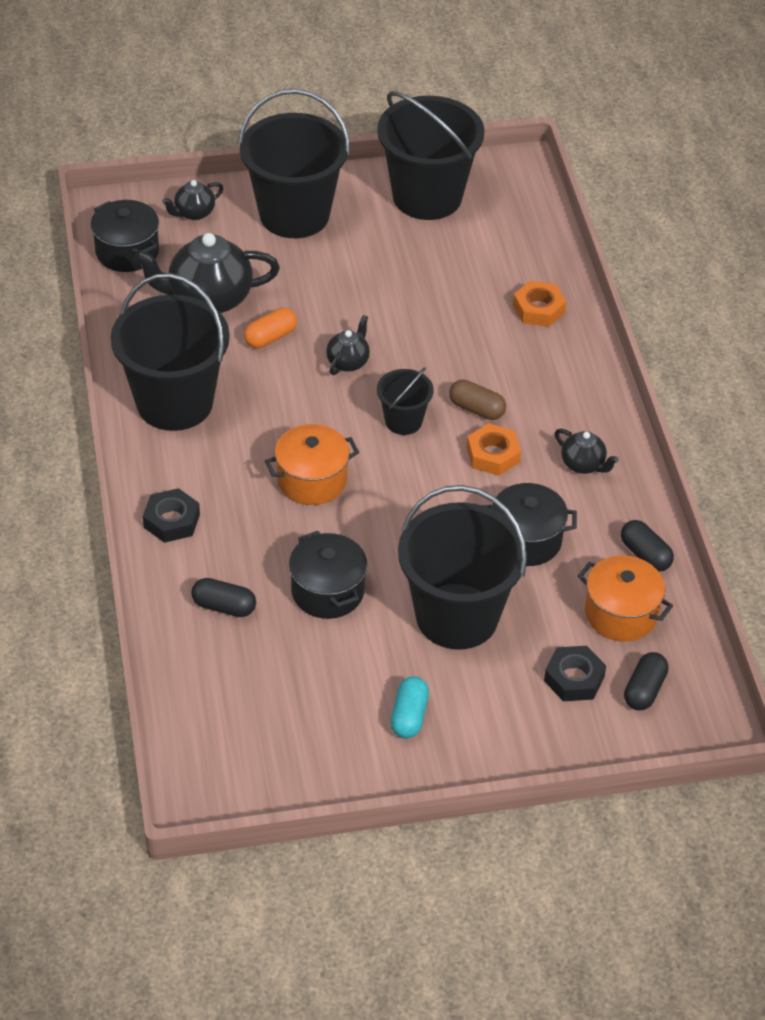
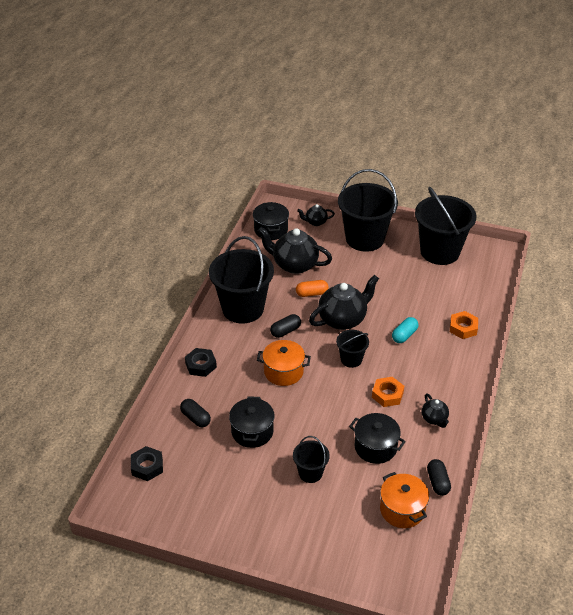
camera: 30 degrees right, 5 degrees down
black teapot [326,315,370,375] -> black teapot [309,275,379,330], size x1.97
turquoise capsule [391,676,429,739] -> turquoise capsule moved to [392,317,419,343]
black bucket [398,485,527,650] -> black bucket [293,436,330,483], size x0.49
brown capsule [449,379,506,420] -> none
black nut [544,646,606,701] -> black nut moved to [131,446,163,481]
black capsule [624,652,669,710] -> black capsule moved to [270,314,301,338]

